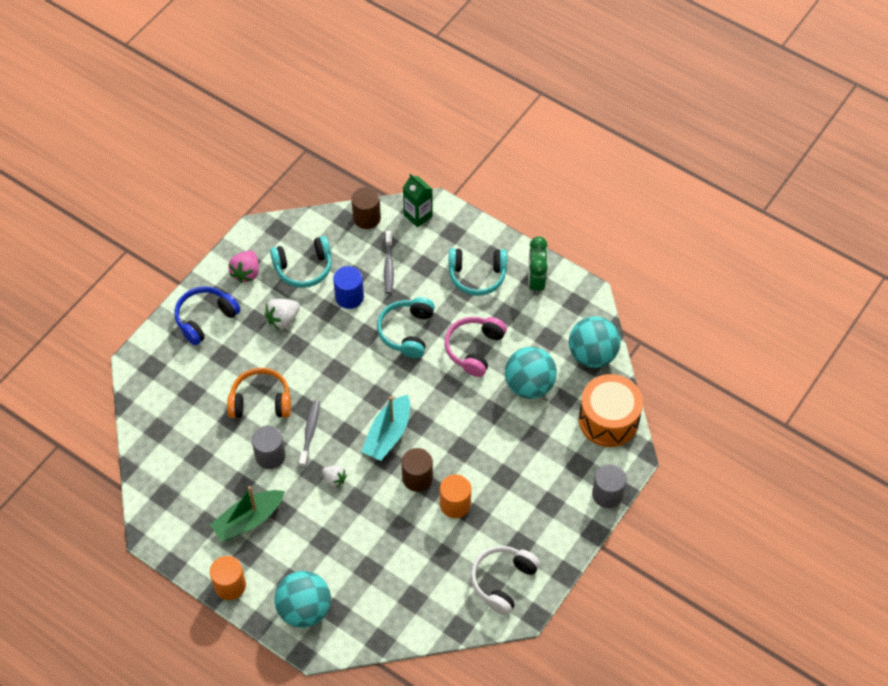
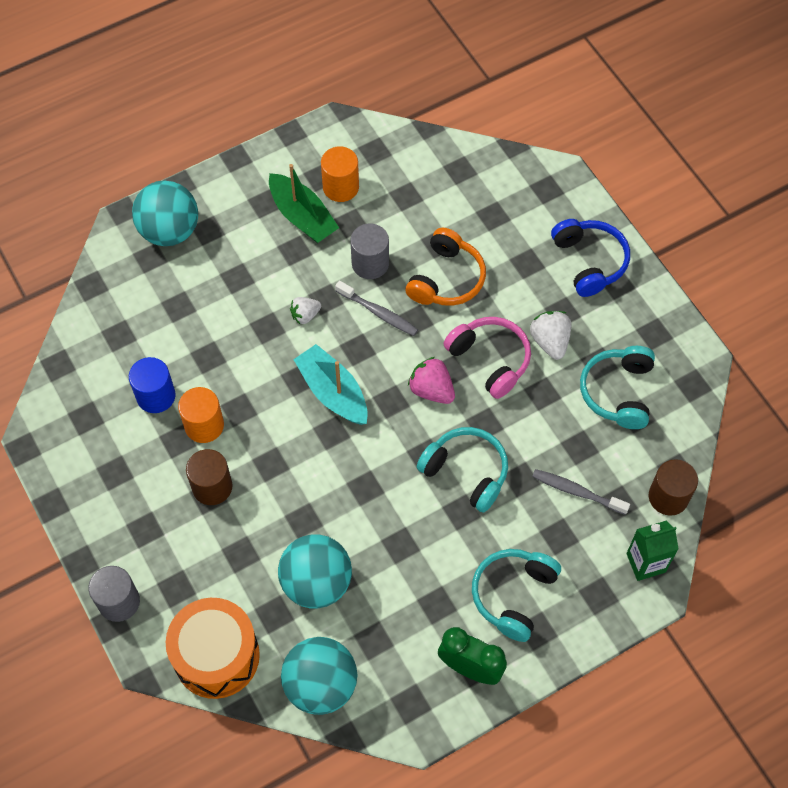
camera: 115 degrees right, 5 degrees up
green boat [210,486,285,542] -> green boat turned 150 degrees clockwise [269,164,339,243]
orange cylinder [210,556,246,600] -> orange cylinder moved to [321,146,359,202]
pink strawberry [228,251,259,283] -> pink strawberry moved to [408,357,455,404]
blue cylinder [333,266,364,309] -> blue cylinder moved to [129,357,176,413]
brown cylinder [402,448,433,492] -> brown cylinder moved to [186,449,232,505]
pink headphones [445,317,507,377] -> pink headphones moved to [443,317,531,399]
white headphones [471,546,541,616] -> none

